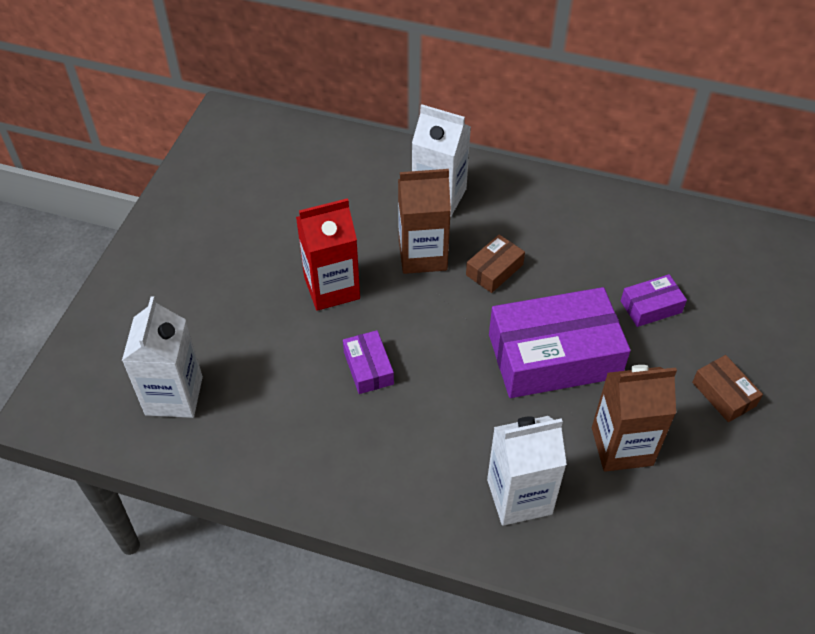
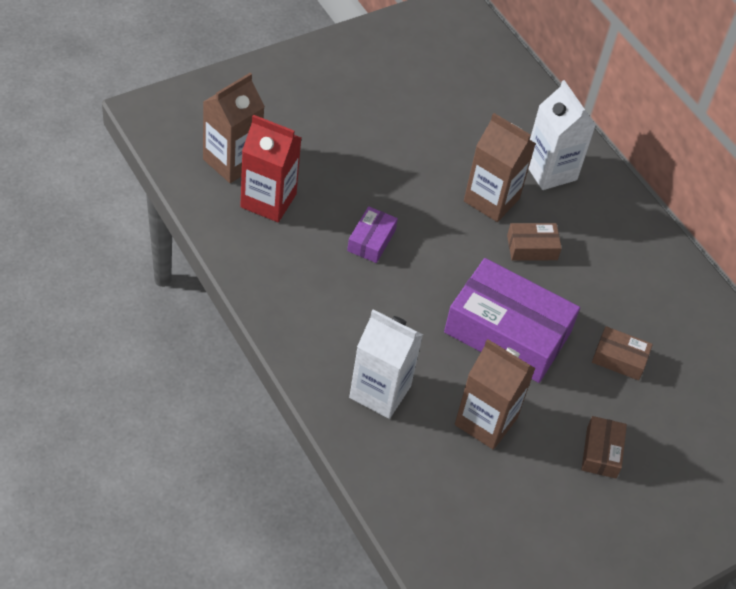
camera: 35 degrees right, 0 degrees up
white carton [122,296,203,418] -> brown carton [203,73,265,183]
red carton [296,198,360,311] -> red carton moved to [240,115,301,222]
purple box [621,274,687,327] -> brown box [592,326,653,380]

